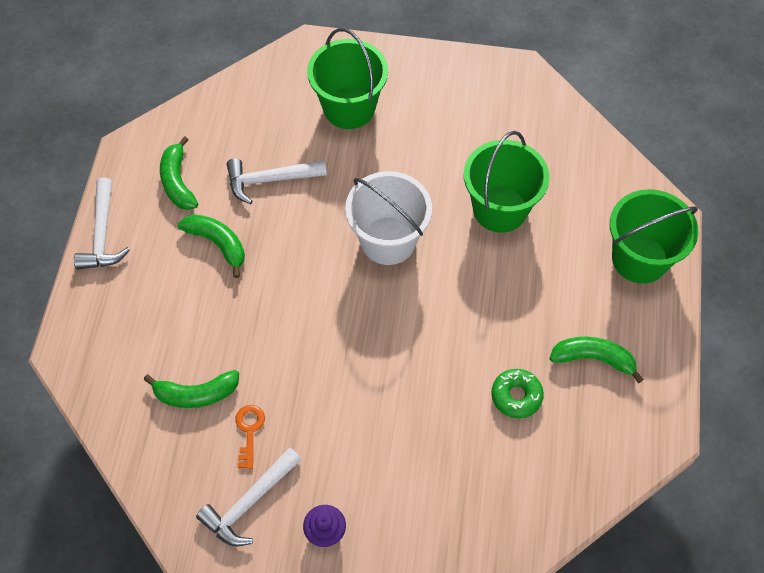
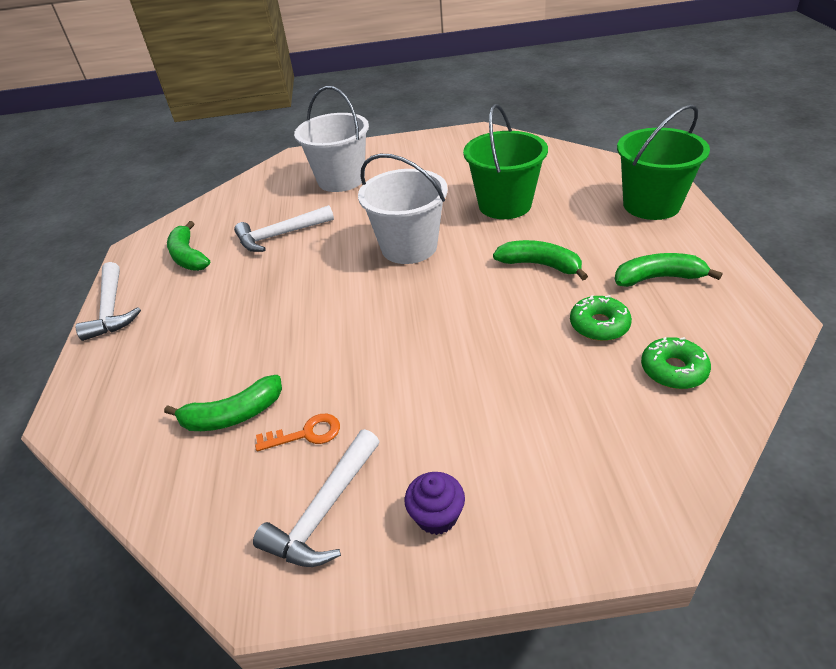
camera: 10 degrees left, 20 degrees down
green banana [178,214,245,278] -> green banana moved to [493,240,588,280]
orange key [236,405,265,469] -> orange key turned 90 degrees clockwise [255,414,340,451]
green bucket [307,28,388,129] -> white bucket [294,86,369,192]
none -> green donut [641,337,711,389]

